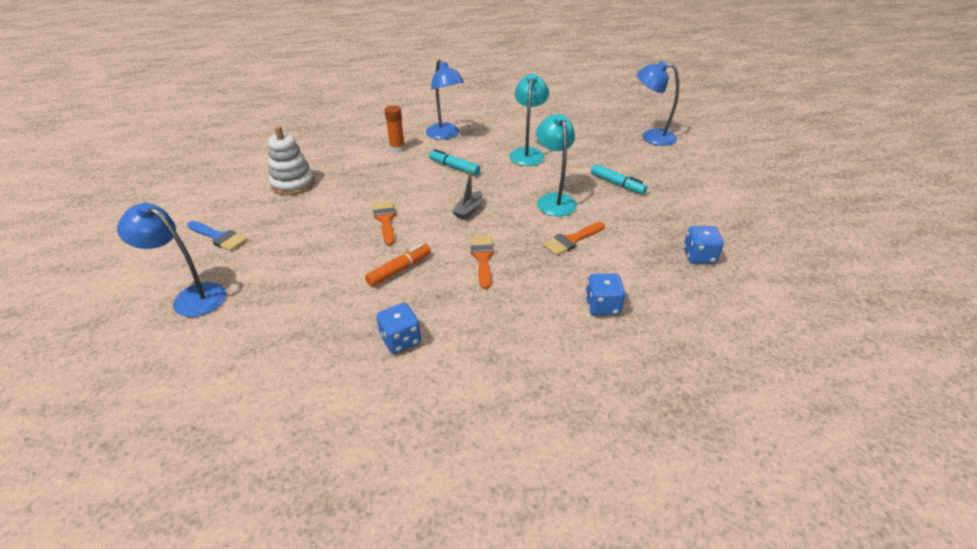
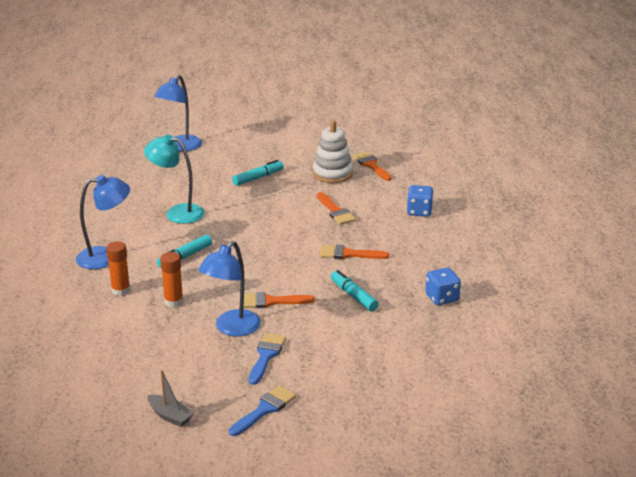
camera: 80 degrees left, 10 degrees down
blue lamp [117,203,226,317] -> blue lamp moved to [199,241,261,337]
white stacking toy [268,126,315,196] -> white stacking toy moved to [313,120,353,183]
orange marker [365,243,431,287] -> turquoise marker [331,270,379,311]
grey boat [452,169,482,220] -> grey boat moved to [148,370,194,427]
turquoise lamp [536,114,577,216] -> none
blue dice [684,226,724,263] -> orange brush [353,152,392,181]
none -> orange glue stick [160,252,183,307]
none -> blue brush [249,333,286,385]

